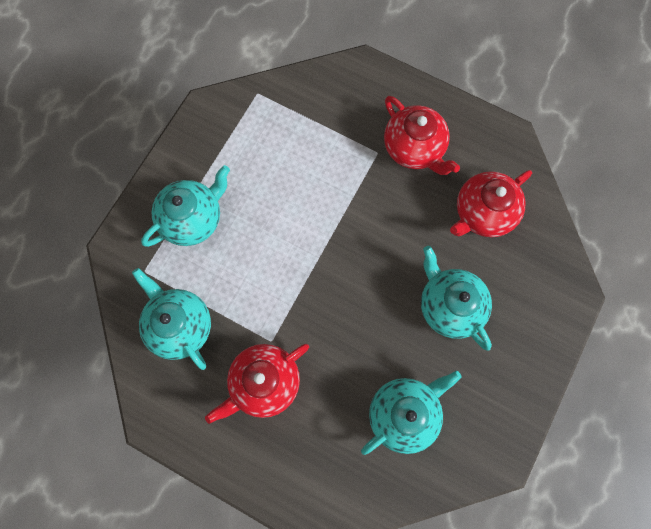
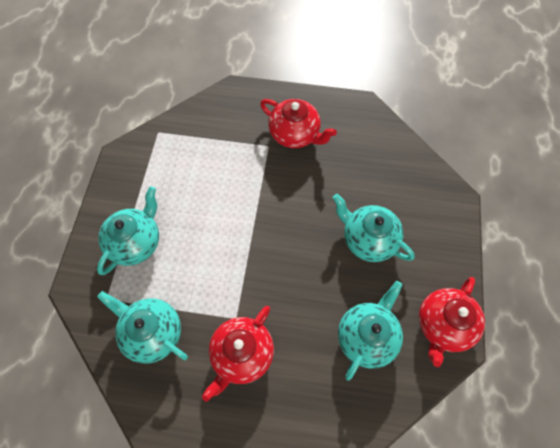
camera: 20 degrees left, 10 degrees down
red teapot [450,170,532,237] -> red teapot moved to [419,277,485,367]

